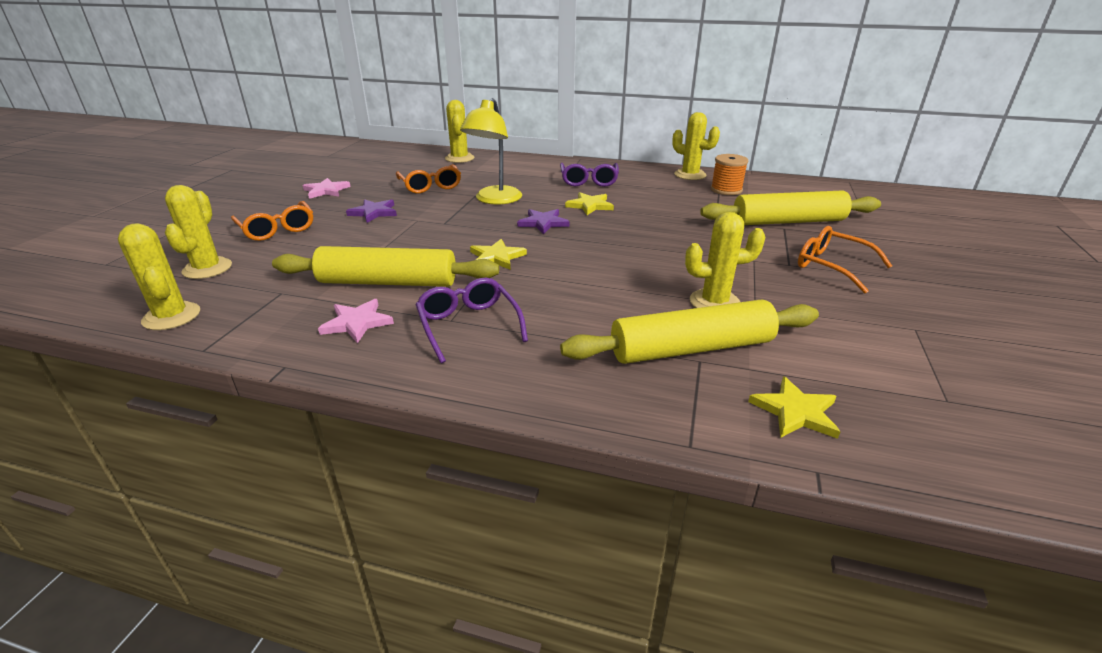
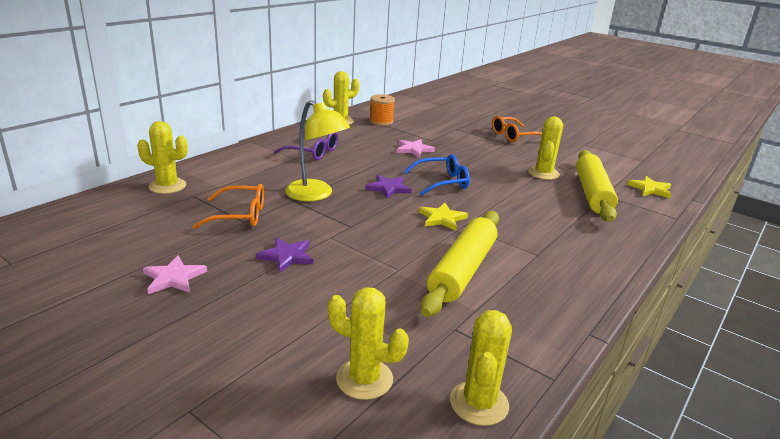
camera: 70 degrees left, 5 degrees down
yellow cactus [118,223,200,330] -> yellow cactus turned 60 degrees counterclockwise [450,310,512,426]
orange glasses [231,201,313,241] -> none
pink star [318,299,394,343] -> pink star moved to [396,139,435,157]
purple glasses [415,278,528,363] -> none
yellow star [565,192,614,215] -> none
yellow rolling pin [700,190,881,225] -> none
none -> blue glasses [404,154,470,196]

